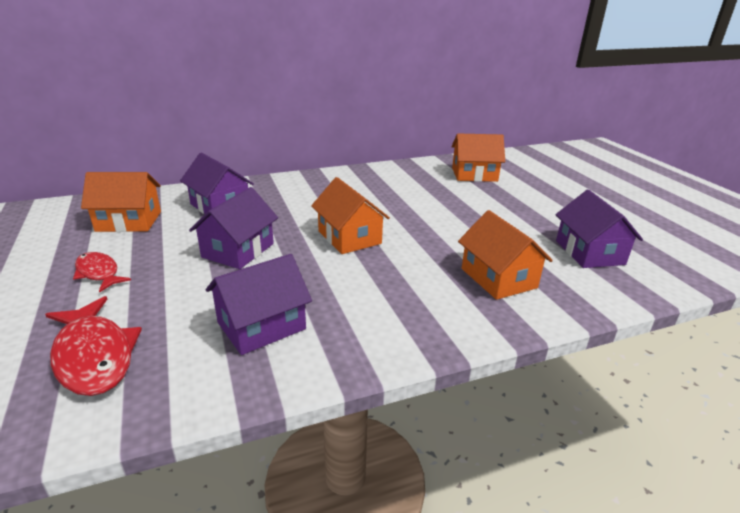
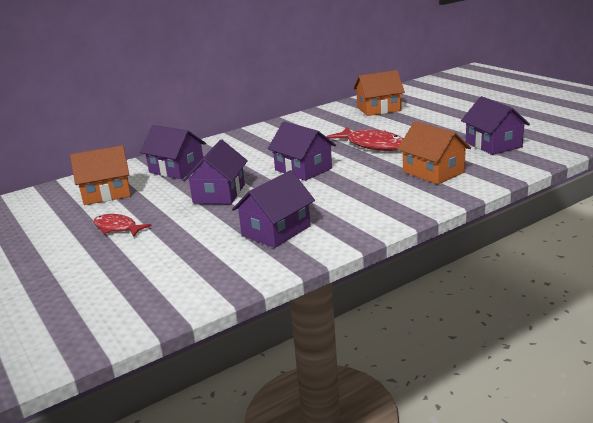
camera: 10 degrees left, 5 degrees down
red fish [45,296,142,396] -> red fish moved to [327,127,403,151]
orange house [311,177,390,254] -> purple house [268,122,336,181]

